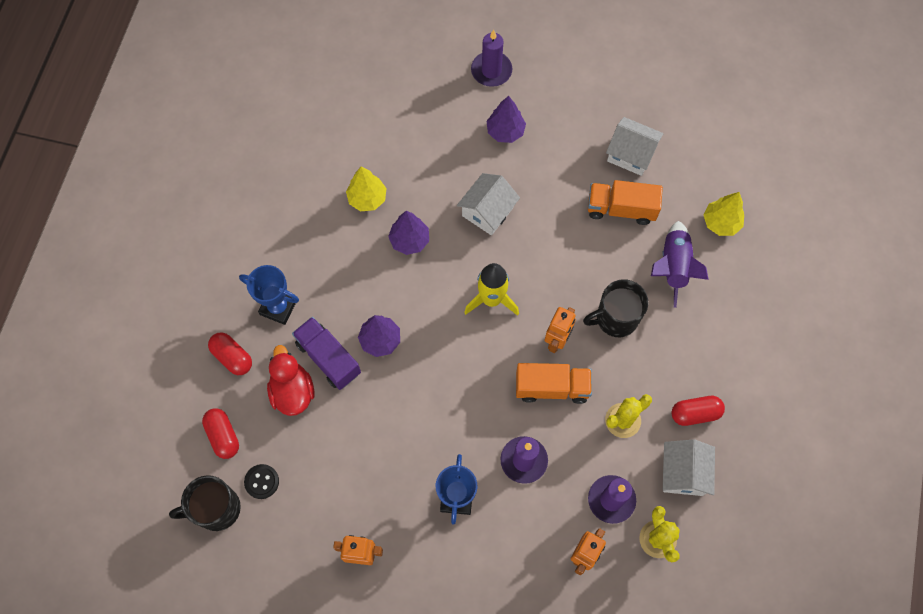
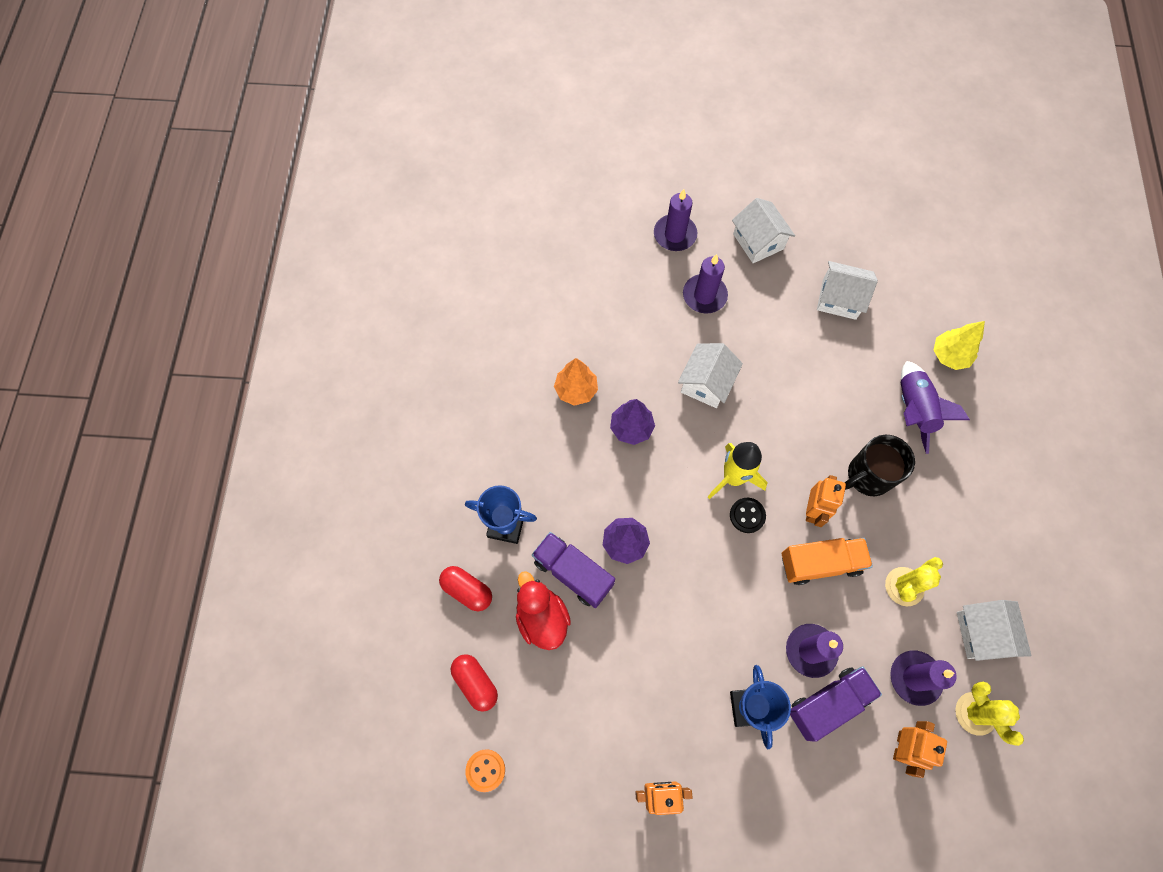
camera: 10 degrees left, 0 degrees up
black mug [169,475,241,531] -> orange button [465,749,505,792]
black button [244,464,279,499] -> black button moved to [730,498,766,533]
yellow tree [346,166,387,211] -> orange tree [554,358,598,406]
purple tree [486,96,526,143] -> purple candle [683,254,728,313]
orange truck [588,180,663,225] -> none
red capsule [671,396,725,426] -> none
none -> white house [732,198,795,263]
none -> purple truck [790,667,882,742]

